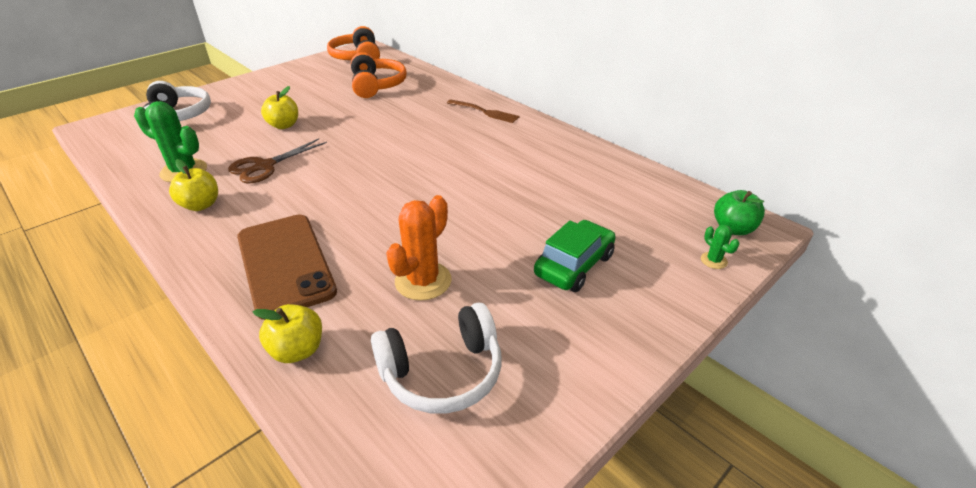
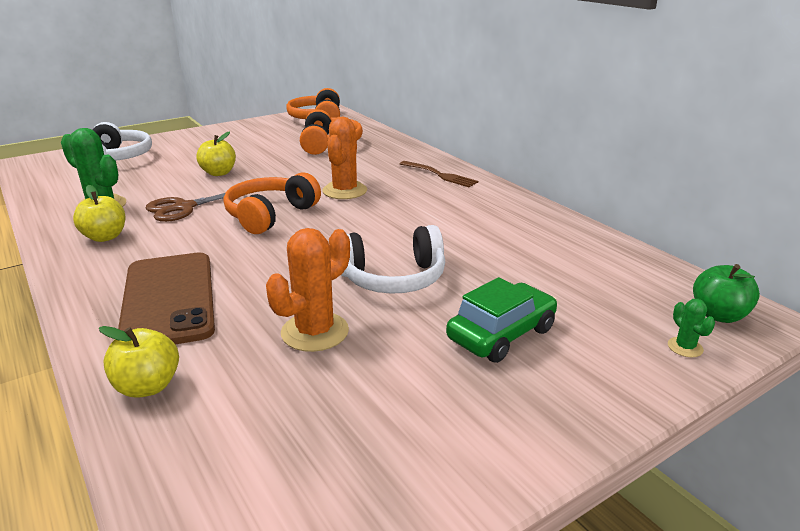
camera: 10 degrees right, 10 degrees down
white headphones [371,302,502,414] -> white headphones moved to [341,225,445,294]
none -> orange headphones [223,172,321,234]
none -> orange cactus [322,117,367,199]

